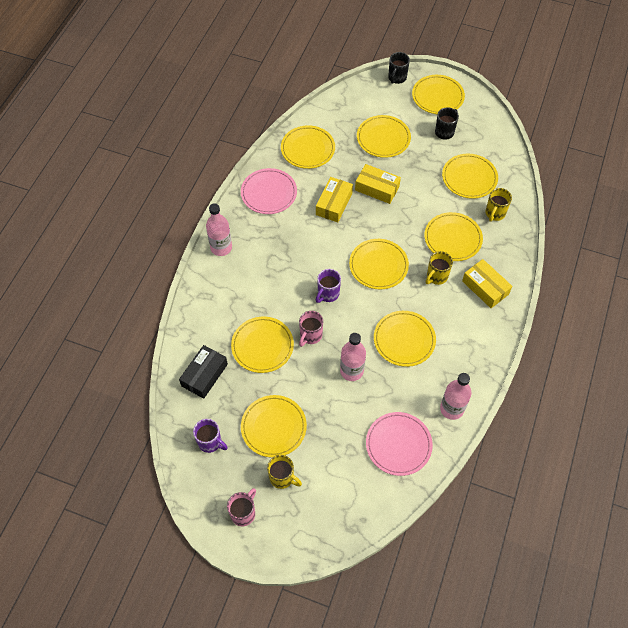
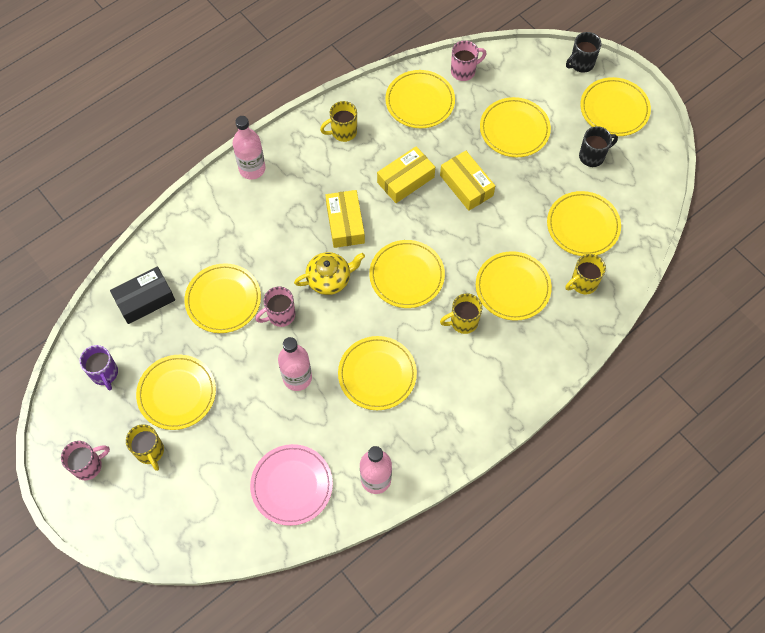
camera: 30 degrees right, 5 degrees up
pink plate [241,168,297,214] -> yellow mug [320,101,357,142]
purple mug [316,269,341,303] -> yellow teapot [294,252,365,295]
yellow box [462,259,512,308] -> yellow box moved to [325,190,365,248]
none -> pink mug [451,40,487,81]

